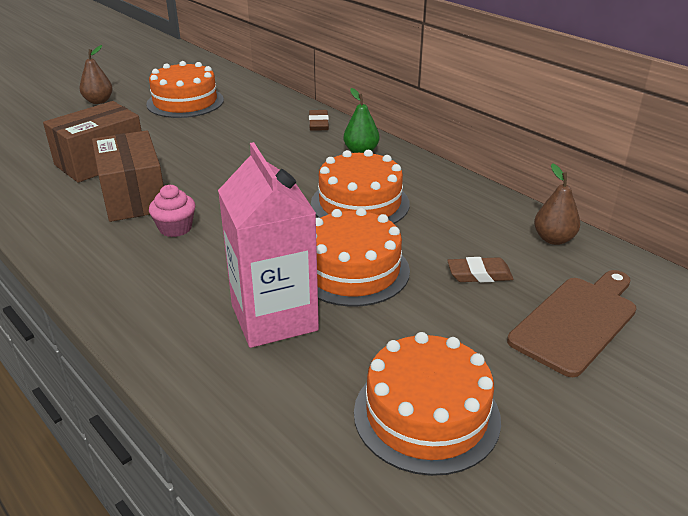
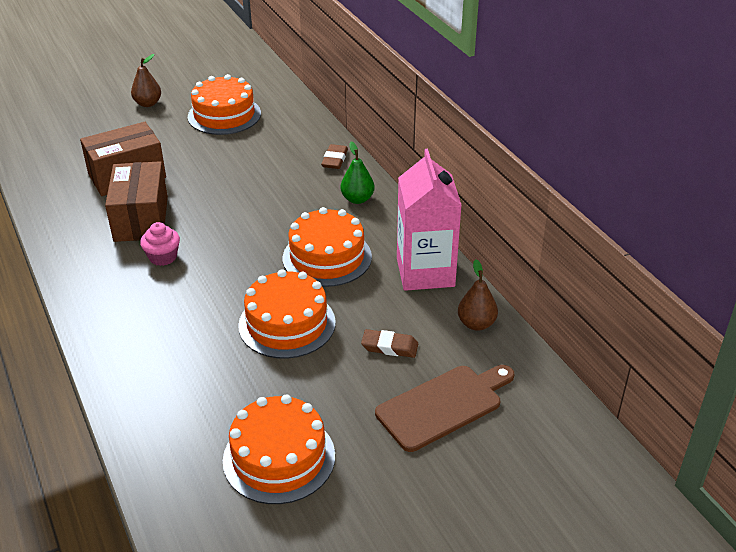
camera: 15 degrees right, 5 degrees up
pink carton [218,142,319,348] -> pink carton moved to [397,149,462,291]

